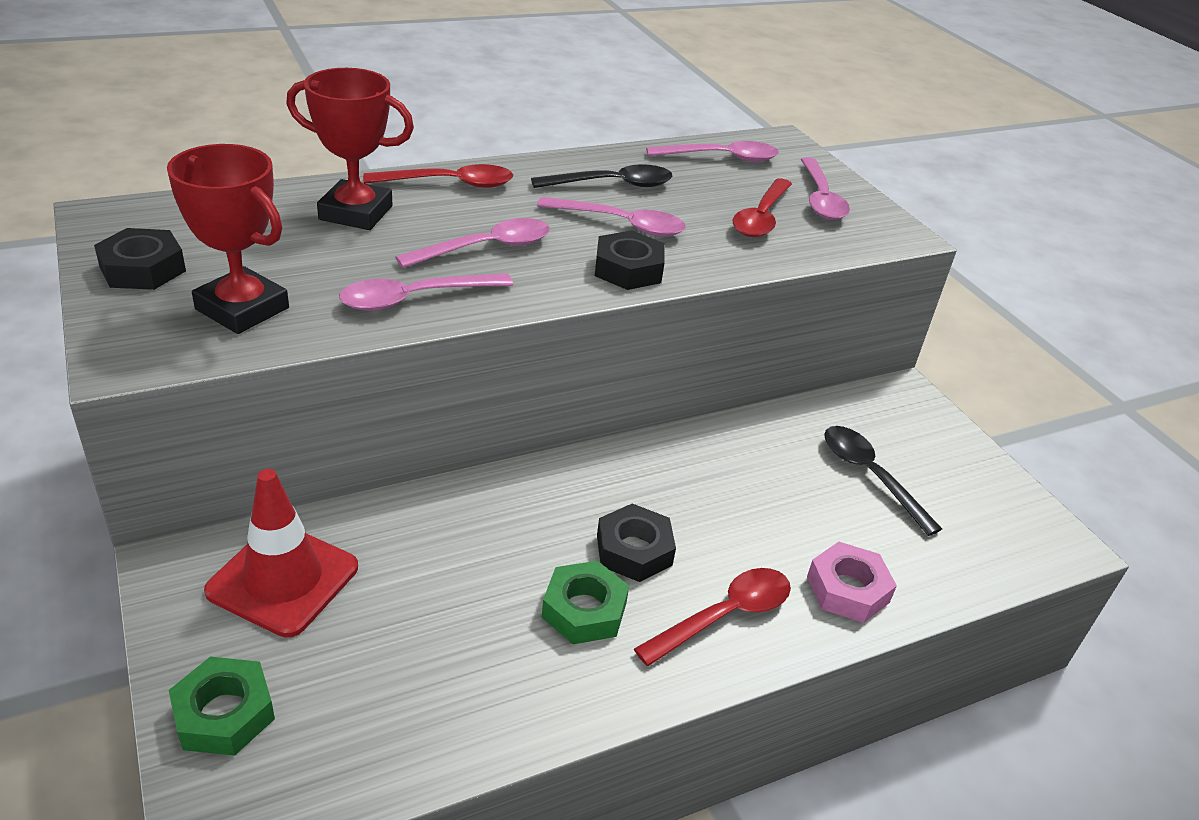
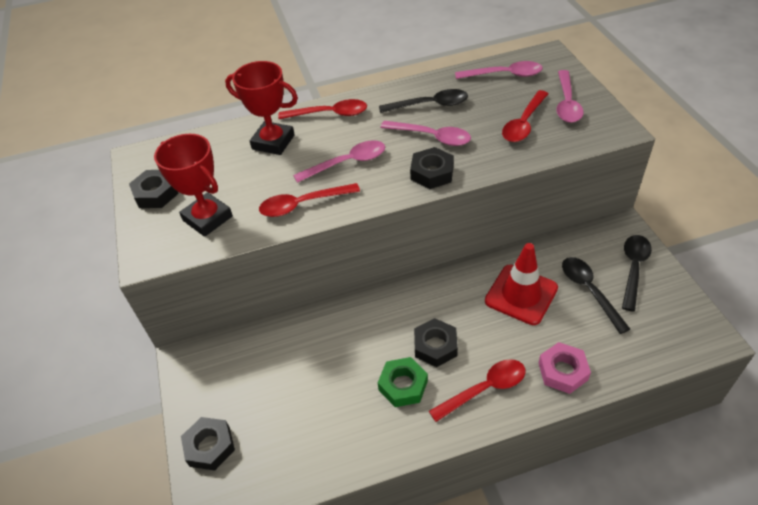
camera: 15 degrees right, 10 degrees up
green nut [169,657,275,756] -> black nut [181,417,235,471]
red traffic cone [204,469,358,638] -> red traffic cone moved to [485,243,558,325]
pink spoon [339,273,513,311] -> red spoon [259,183,360,217]
none -> black spoon [622,235,652,312]

